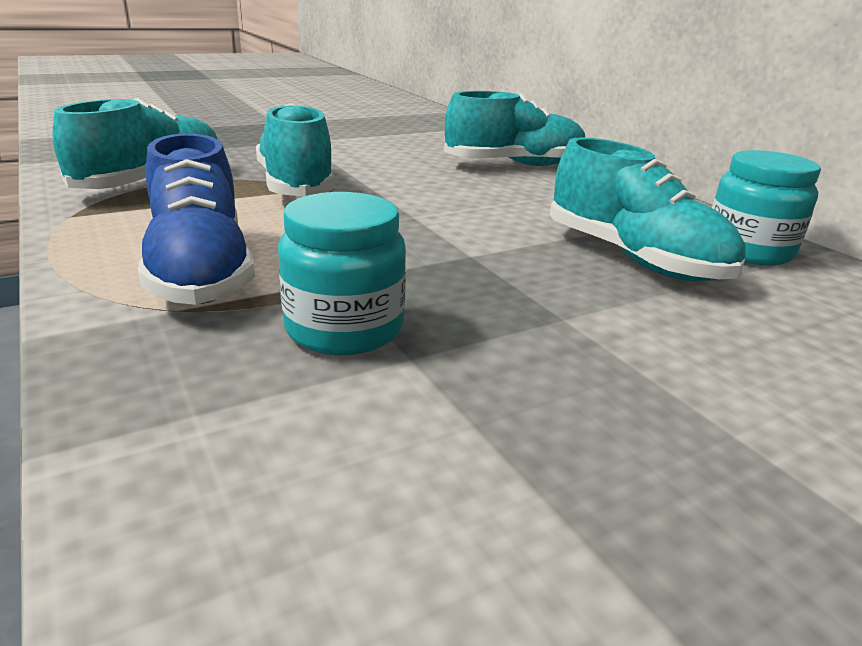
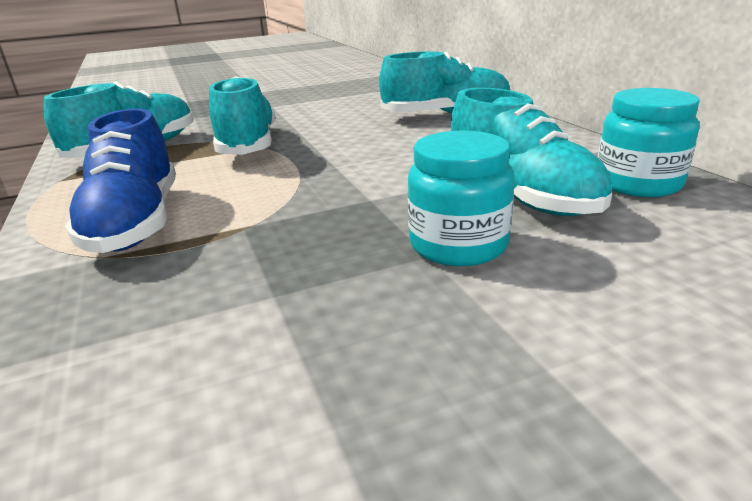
camera: 10 degrees right, 0 degrees up
turquoise jar [278,192,406,355] -> turquoise jar moved to [408,131,515,266]

